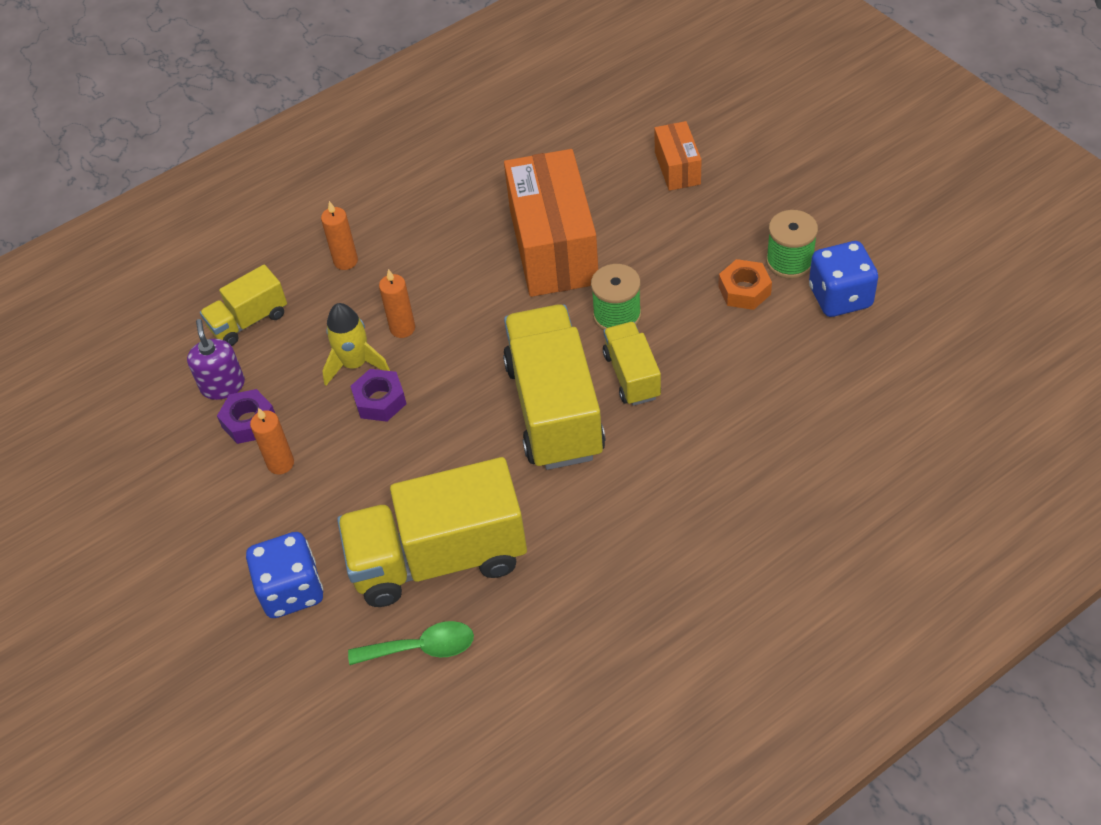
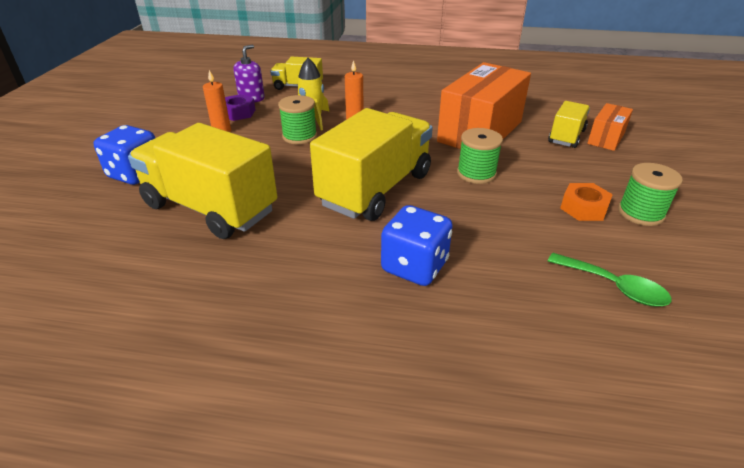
camera: 40 degrees right, 15 degrees down
orange candle [321,201,358,270] -> none
green spoon [348,621,474,665] -> green spoon moved to [548,253,672,306]
purple nut [350,369,406,422] -> green spool [278,95,317,145]
yellow truck [603,322,661,406] -> yellow truck moved to [548,101,590,148]
blue dice [809,241,878,317] -> blue dice moved to [381,205,453,286]

